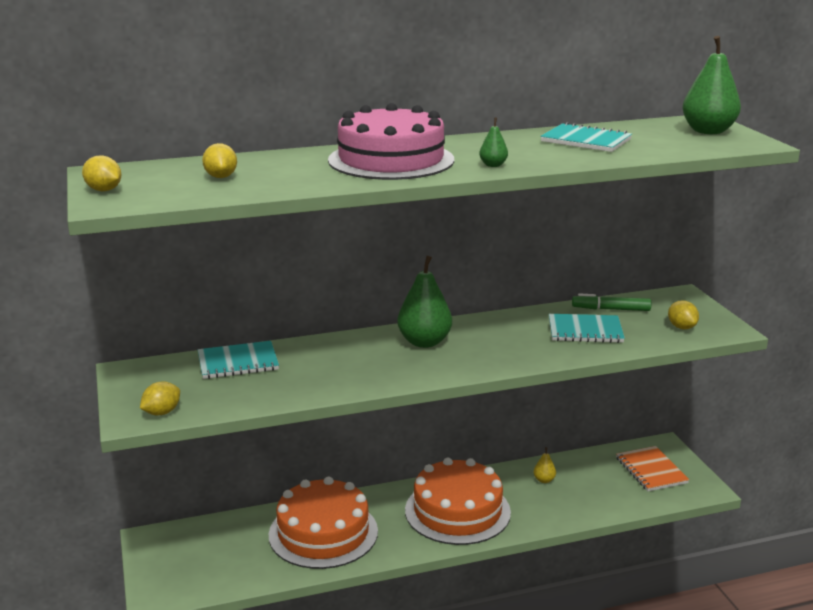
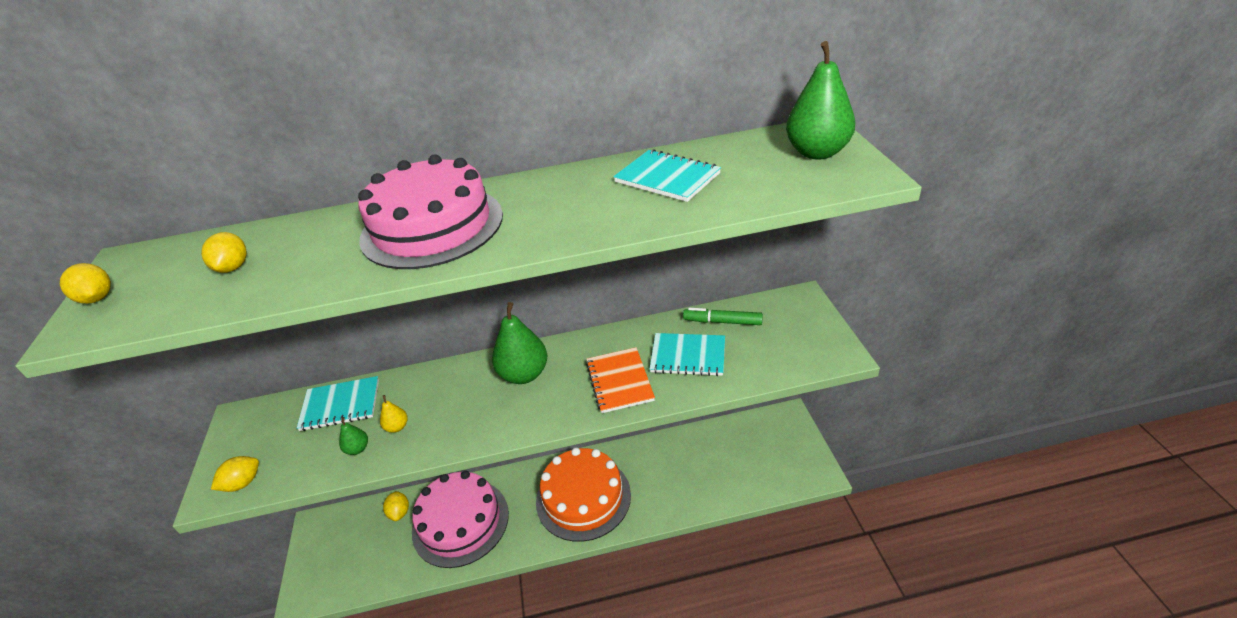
camera: 10 degrees right, 15 degrees up
orange cake [269,477,378,569] -> pink cake [412,471,509,568]
green pear [479,117,508,167] -> green pear moved to [339,417,368,455]
yellow pear [534,447,556,483] -> yellow pear moved to [380,395,408,433]
orange notebook [616,446,689,491] -> orange notebook moved to [586,347,655,413]
yellow lemon [668,301,699,329] -> yellow lemon moved to [383,491,409,521]

